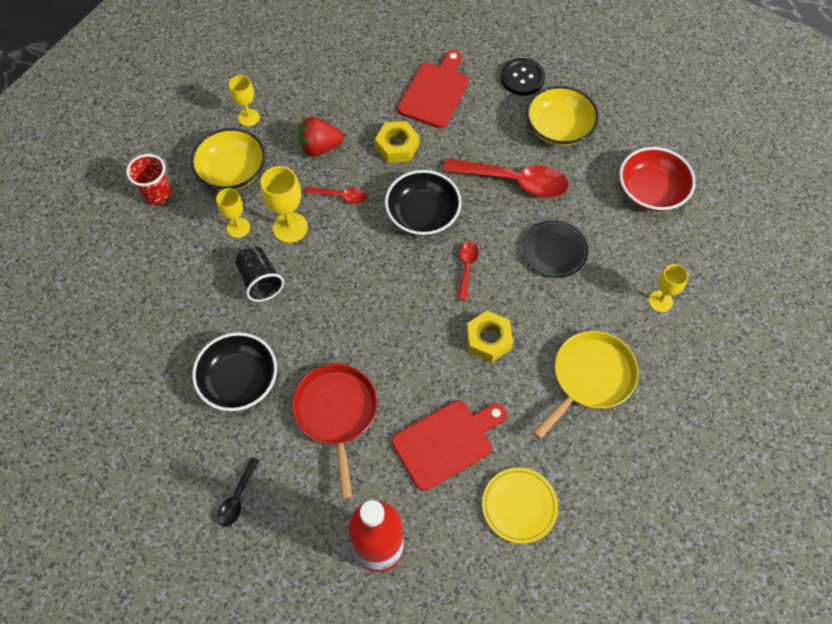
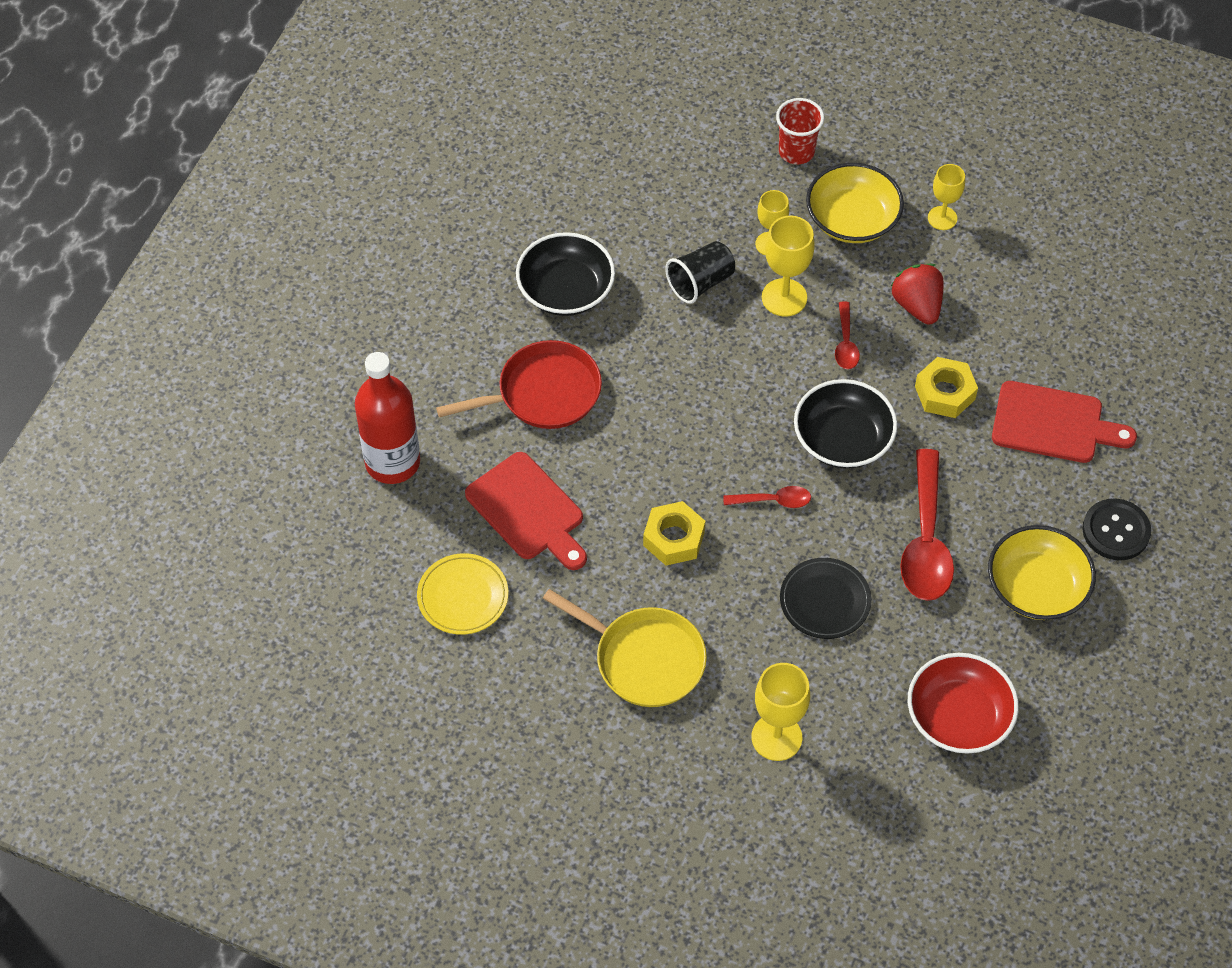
camera: 80 degrees right, 5 degrees down
black spoon [217,457,260,527] -> none
yellow goblet [649,264,688,312] -> yellow goblet [751,663,810,761], size x1.51

